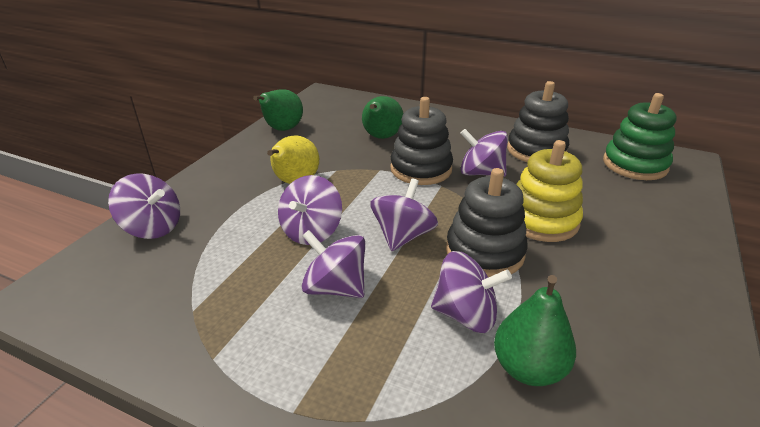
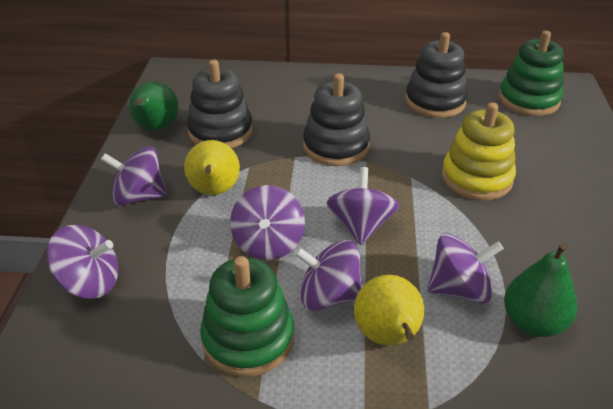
camera: 20 degrees left, 5 degrees up
green pear [362,96,403,139] -> none
black stacking toy [446,168,528,277] -> black stacking toy moved to [187,60,253,148]
purple spinning top [460,129,508,177] -> purple spinning top moved to [101,146,167,206]
none -> green stacking toy [200,256,294,377]
none -> yellow pear [354,275,424,346]

